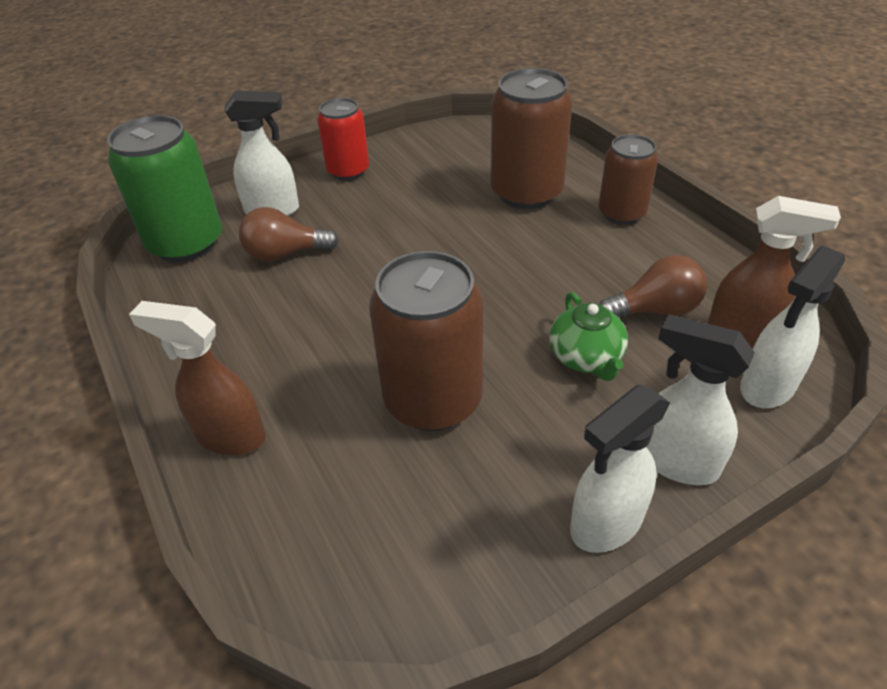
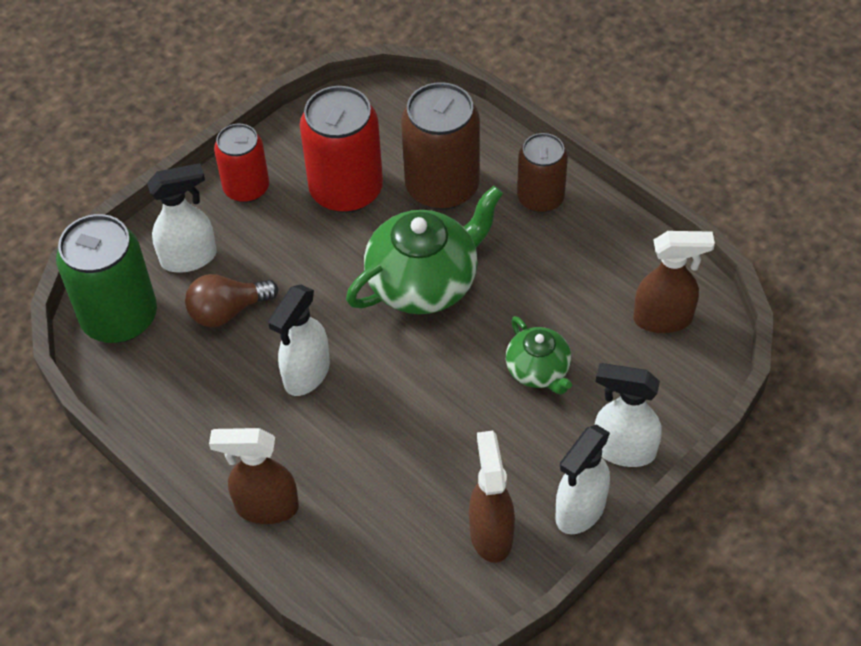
camera: 15 degrees left, 10 degrees up
brown can [369,251,483,431] -> none
brown light bulb [599,255,707,318] -> none
white spray bottle [740,246,845,408] -> white spray bottle moved to [268,285,330,396]
none -> red can [300,86,383,213]
none -> green teapot [346,186,503,314]
none -> brown spray bottle [469,431,515,563]

